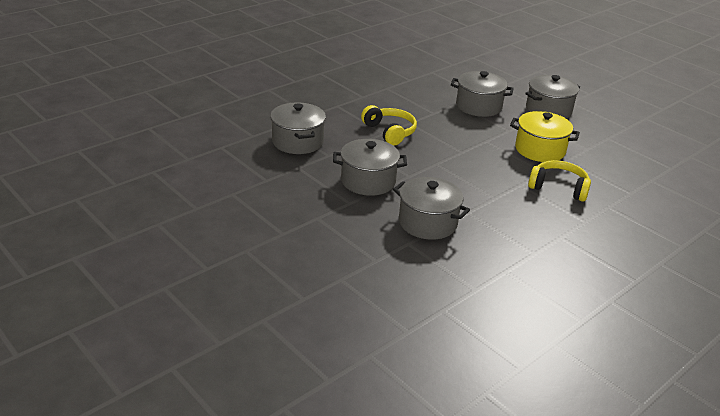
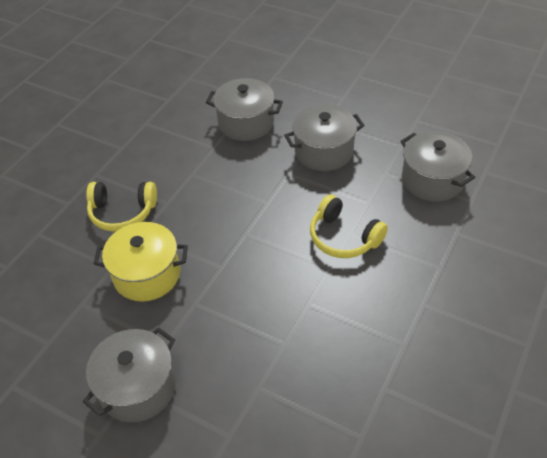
camera: 165 degrees right, 15 degrees up
grey pot [451,71,514,117] -> none

